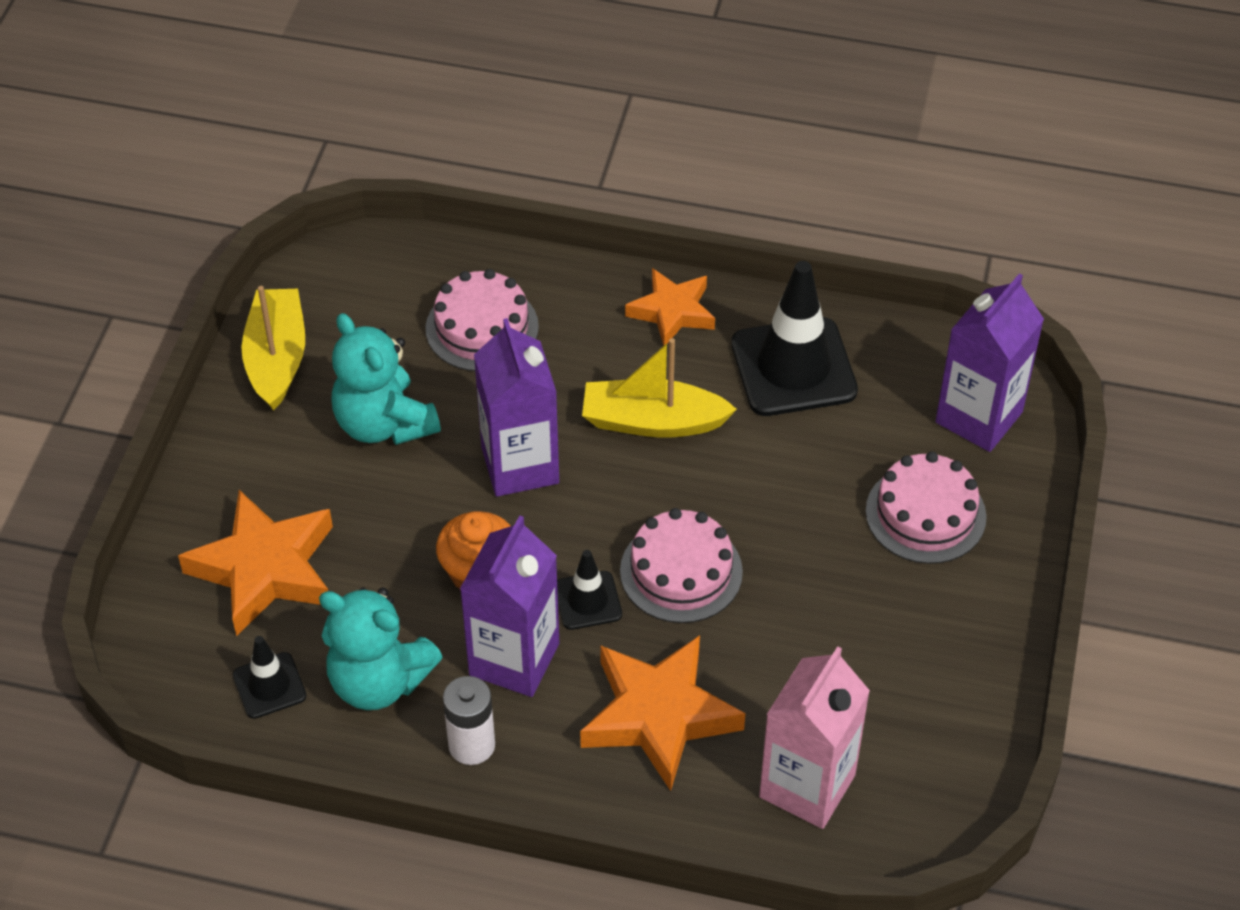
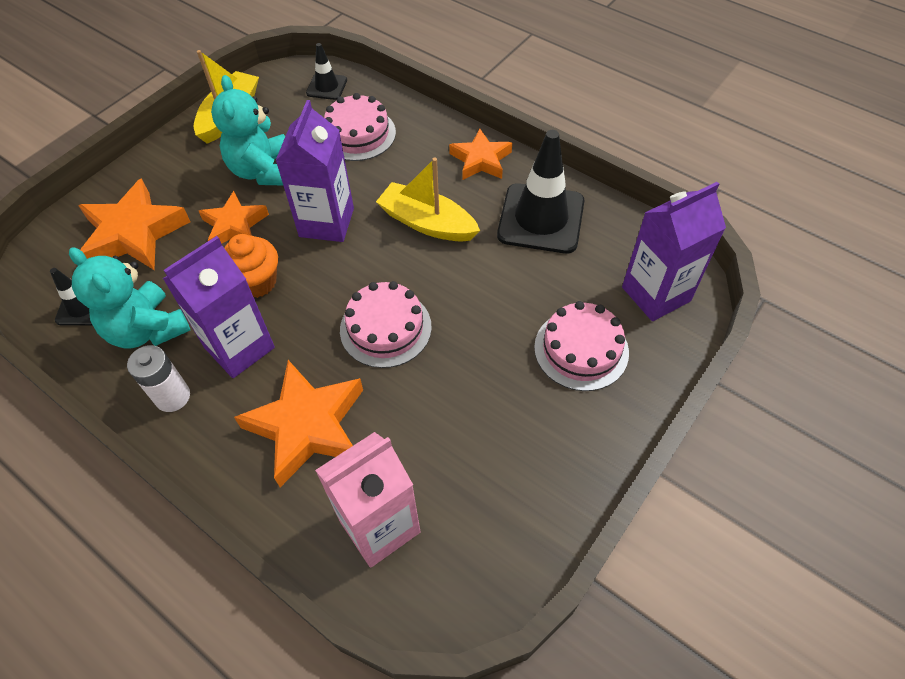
camera: 25 degrees right, 5 degrees up
black traffic cone [557,550,622,630] -> black traffic cone moved to [306,43,347,100]
none -> orange star [199,191,269,244]

